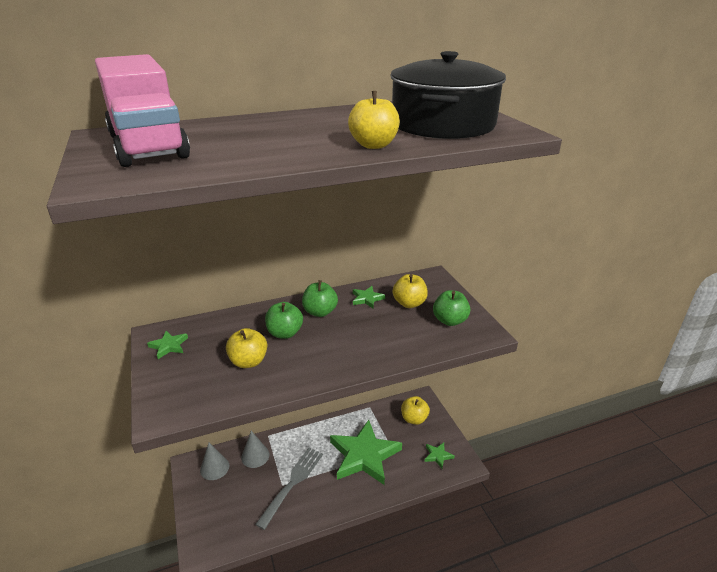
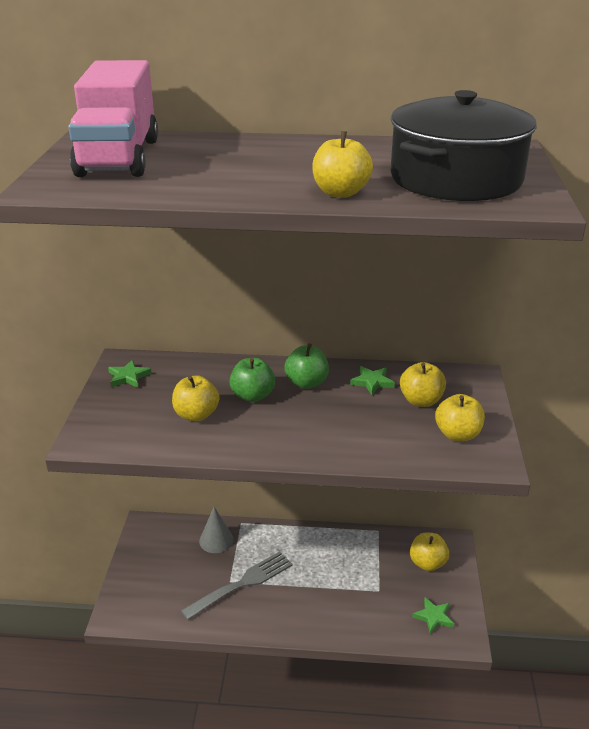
camera: 25 degrees right, 0 degrees up
grey cone [200,443,229,480] -> none
green star [330,420,402,485] -> none
green apple [433,290,470,326] -> yellow apple [435,394,485,441]

